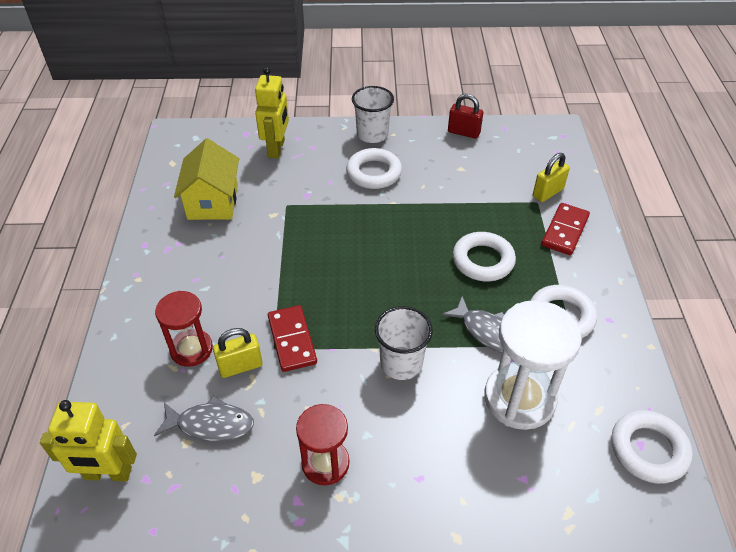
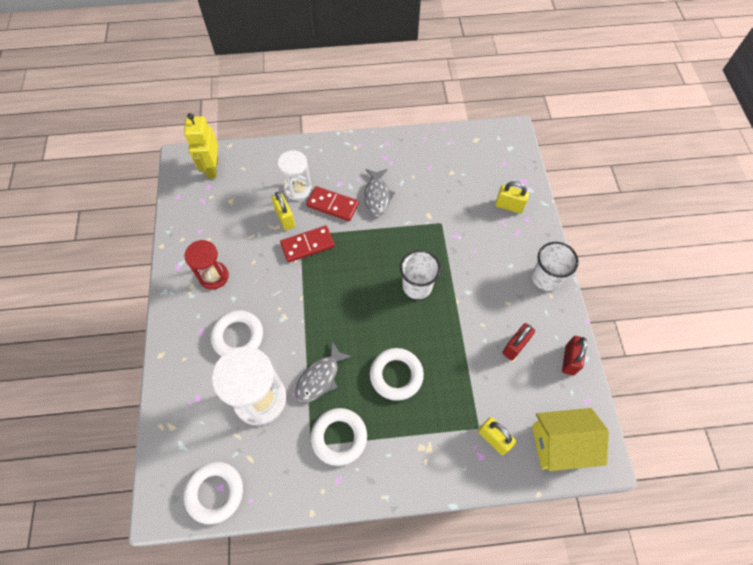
camera: 85 degrees right, 15 degrees up
grey fish [154,396,254,442] -> grey fish moved to [364,169,395,217]
red hourglass [155,291,213,367] -> white hourglass [278,150,312,201]
yellow house [174,138,239,220] -> yellow house moved to [532,408,609,471]
yellow robot [255,67,289,158] -> yellow padlock [495,181,529,213]
white ring [346,148,402,189] -> white ring moved to [211,310,263,356]
white cup [375,306,433,380] -> white cup moved to [400,250,441,299]
red domino [541,203,590,255] -> red domino moved to [306,186,359,221]
none -> red padlock [502,323,535,360]

